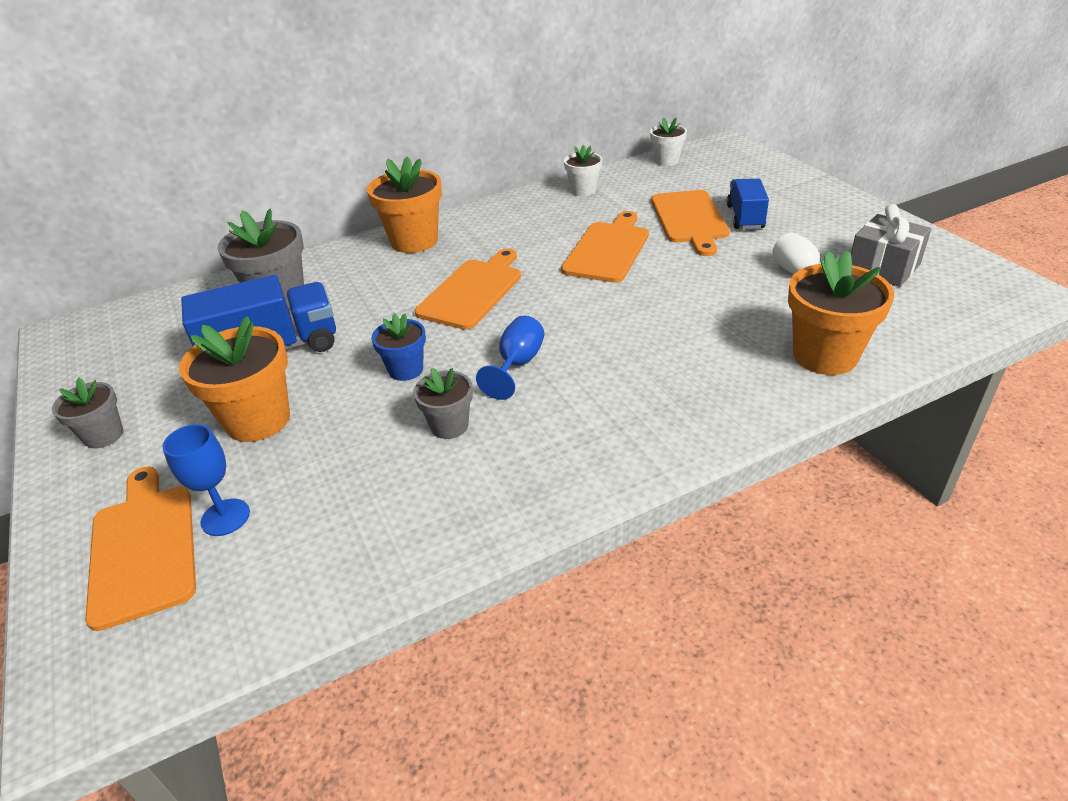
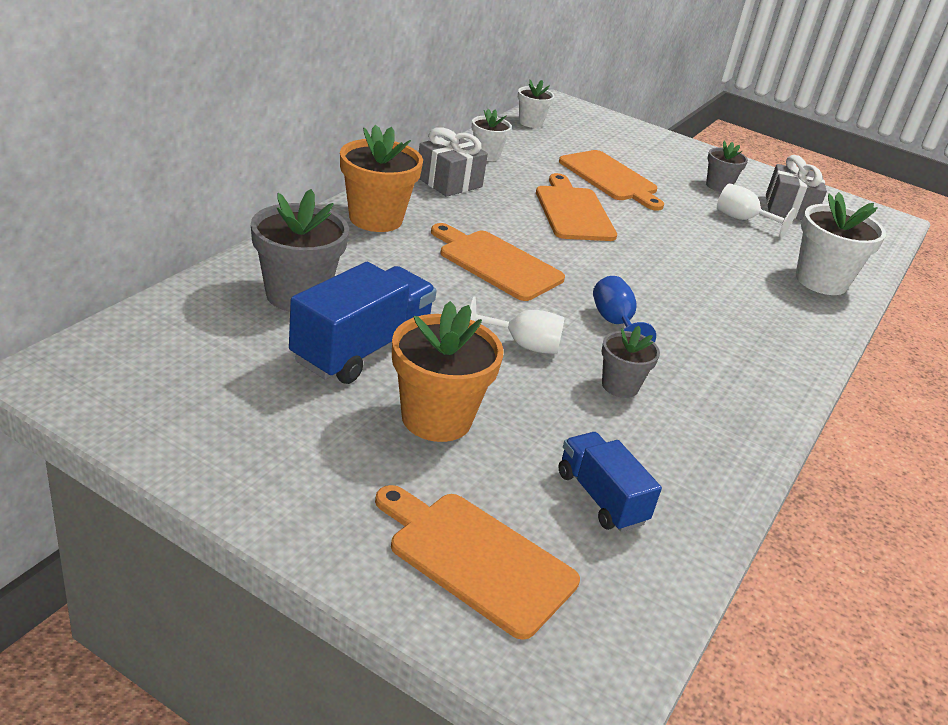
camera: 40 degrees left, 5 degrees down
grey flower pot [52,378,123,448] -> grey flower pot moved to [706,141,748,192]
blue goblet [163,424,250,536] -> none
blue flower pot [371,313,426,381] -> white goblet [470,297,565,354]
orange cutting board [415,248,521,330] -> orange cutting board turned 45 degrees counterclockwise [431,223,565,301]
blue truck [727,179,769,229] -> blue truck moved to [558,432,662,532]
orange flower pot [788,250,894,375] -> white flower pot [796,192,886,295]
none -> grey gift [419,127,488,197]

